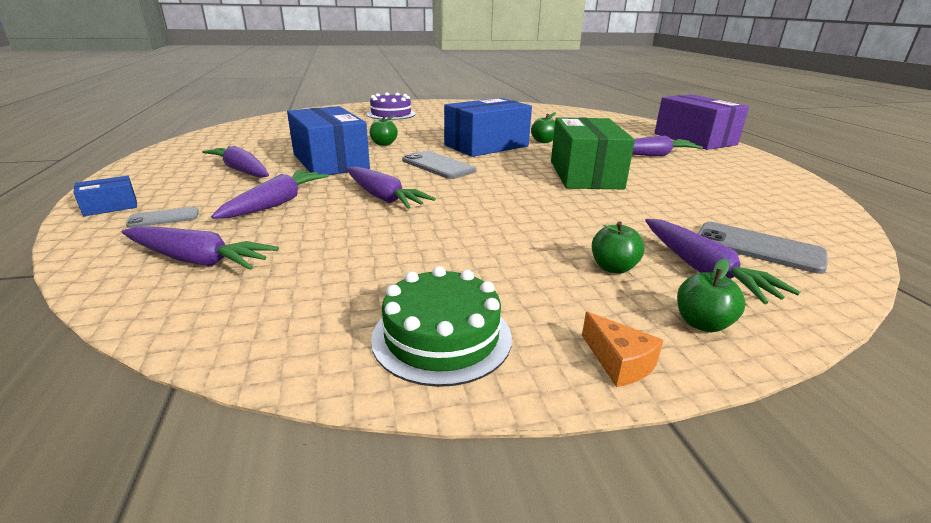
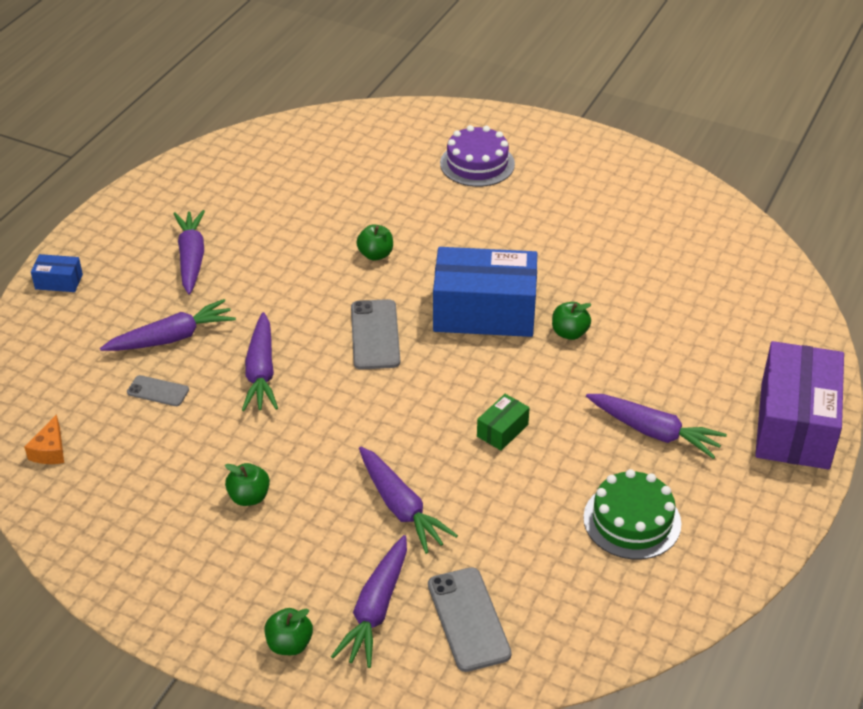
camera: 40 degrees right, 15 degrees up
purple carrot [121,226,279,270] -> purple carrot moved to [359,447,458,554]
grey phone [126,207,199,228] -> grey phone moved to [127,375,189,406]
blue box [287,106,370,175] -> none
green cake [371,266,512,387] -> green cake moved to [583,469,681,560]
green box [551,117,635,189] -> green box [477,394,530,451], size x0.43
orange cheese [582,312,664,387] -> orange cheese moved to [24,414,64,464]
green apple [592,221,645,274] -> green apple moved to [225,463,270,506]

